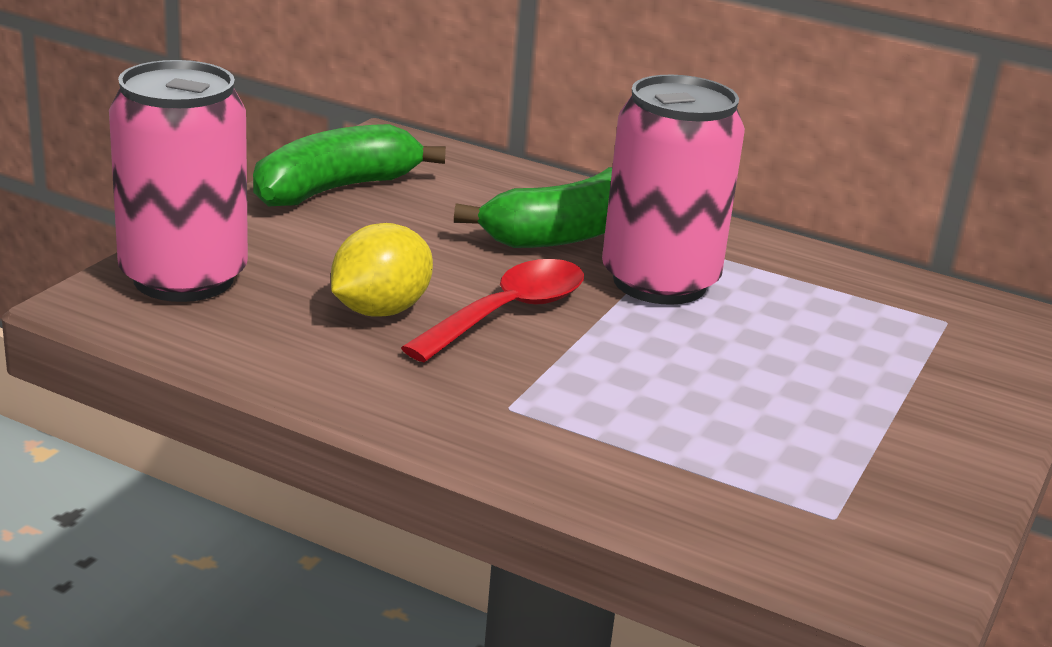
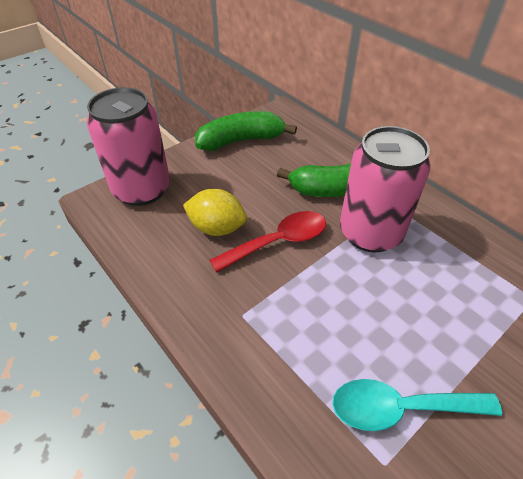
camera: 25 degrees right, 20 degrees up
yellow lemon [331,223,433,317] -> yellow lemon turned 45 degrees clockwise [183,189,247,236]
none -> turquoise spoon [332,379,502,431]

